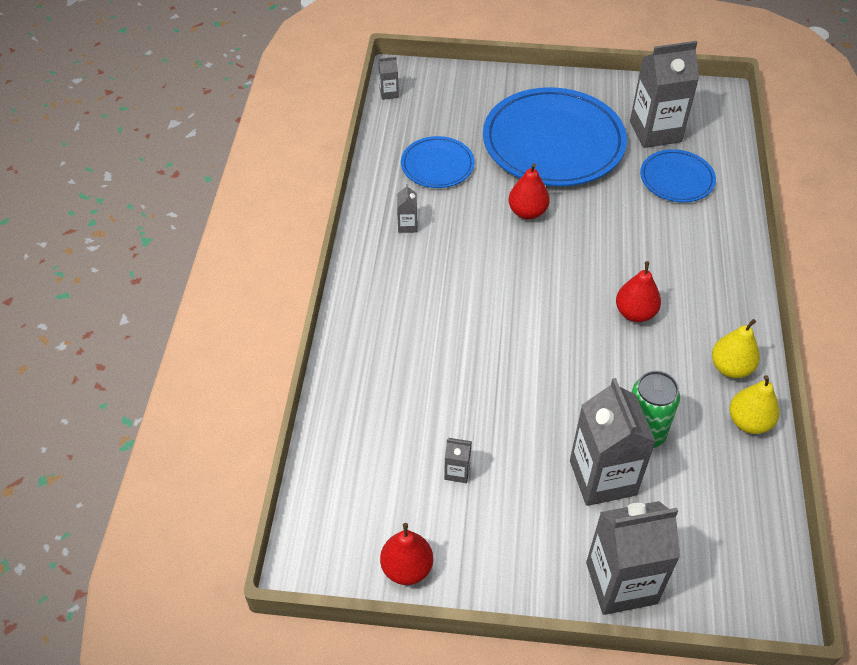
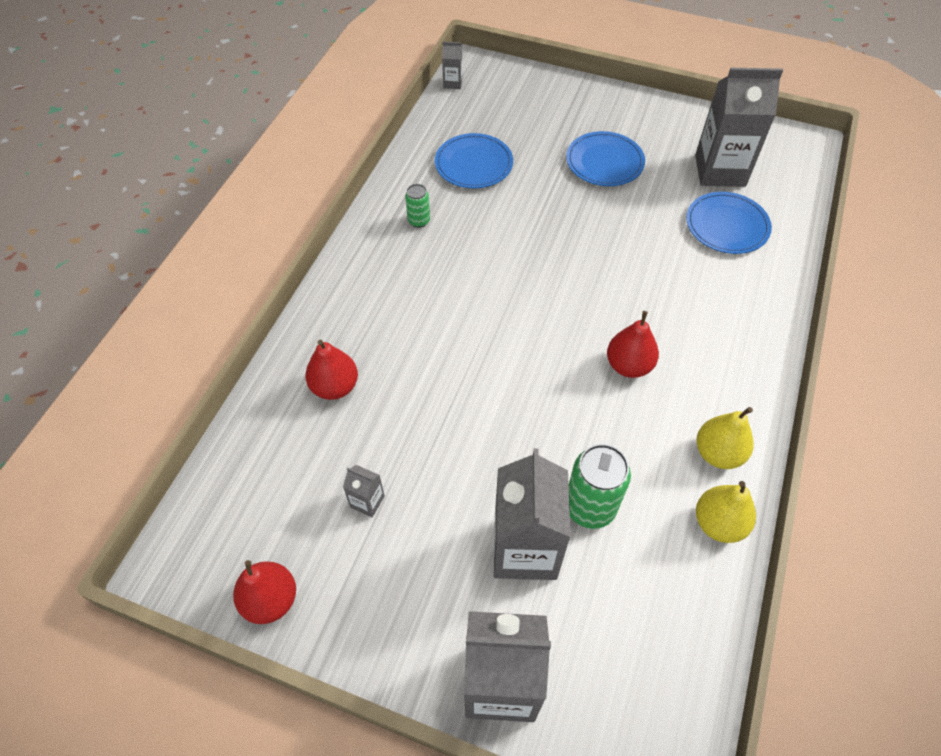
camera: 15 degrees right, 5 degrees up
grey carton [397,184,417,233] -> green can [405,184,430,228]
blue plate [483,87,627,186] -> blue plate [566,131,645,186], size x0.51
red pear [508,163,550,220] -> red pear moved to [305,340,358,400]

